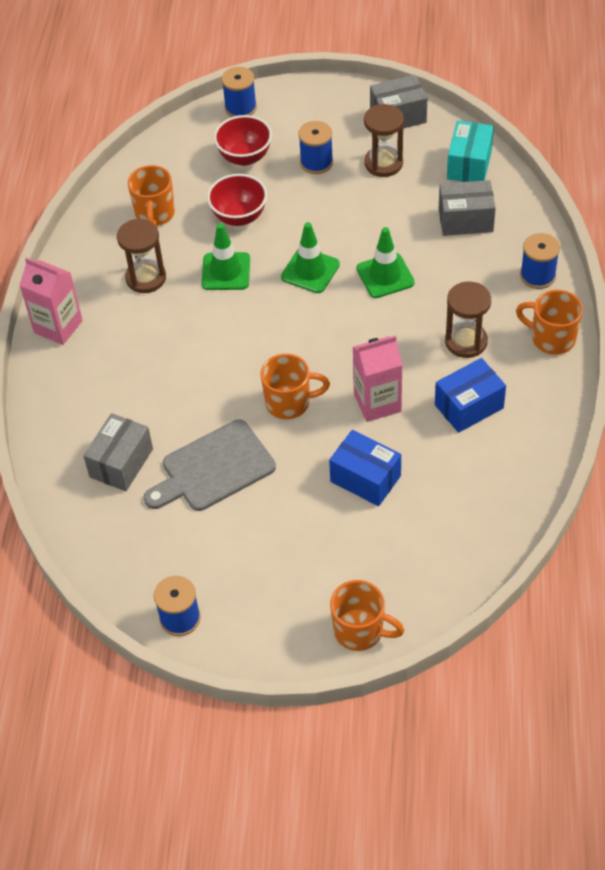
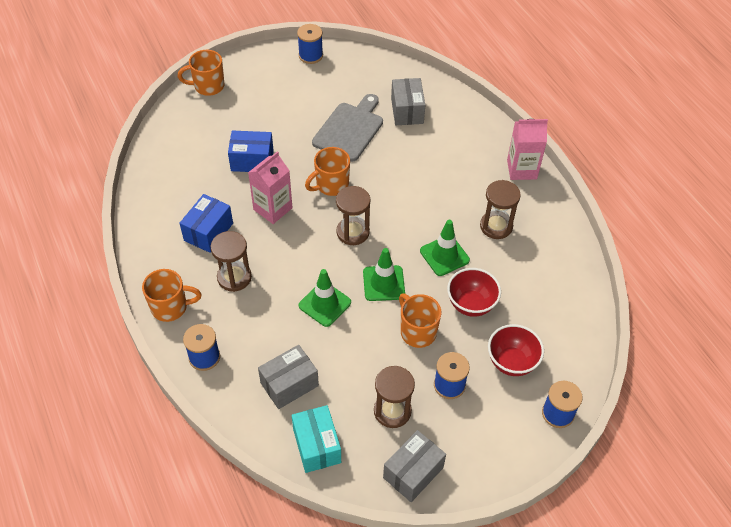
camera: 145 degrees right, 0 degrees up
orange mug [128,165,175,226] -> orange mug moved to [399,293,442,348]
none -> brown hourglass [336,186,370,245]

